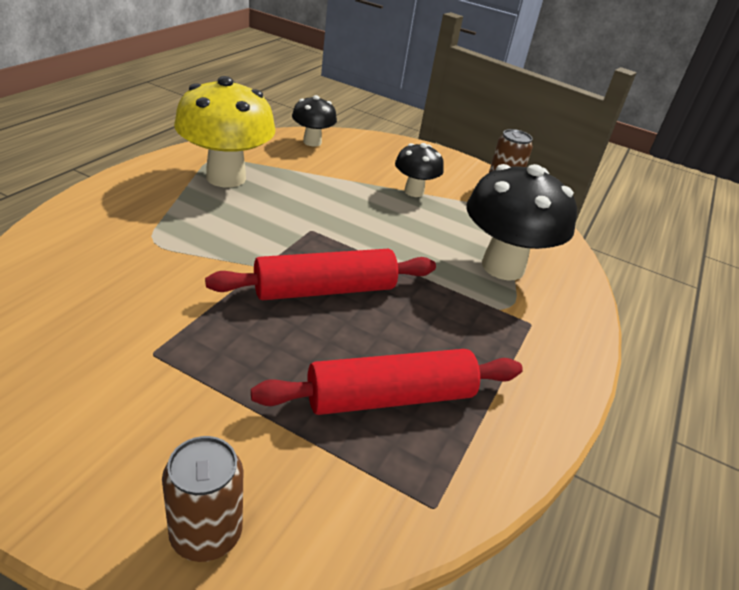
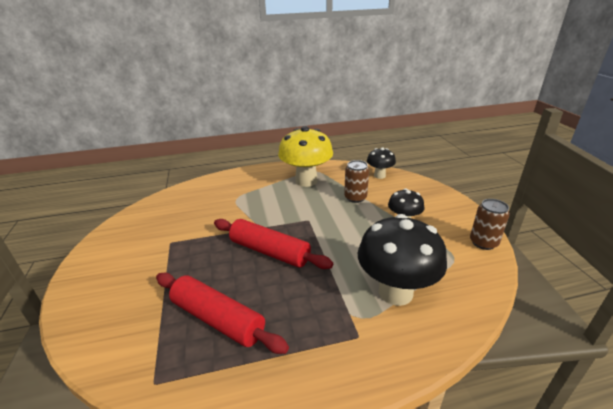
camera: 55 degrees right, 5 degrees down
brown can [162,436,244,562] -> brown can moved to [344,160,369,203]

